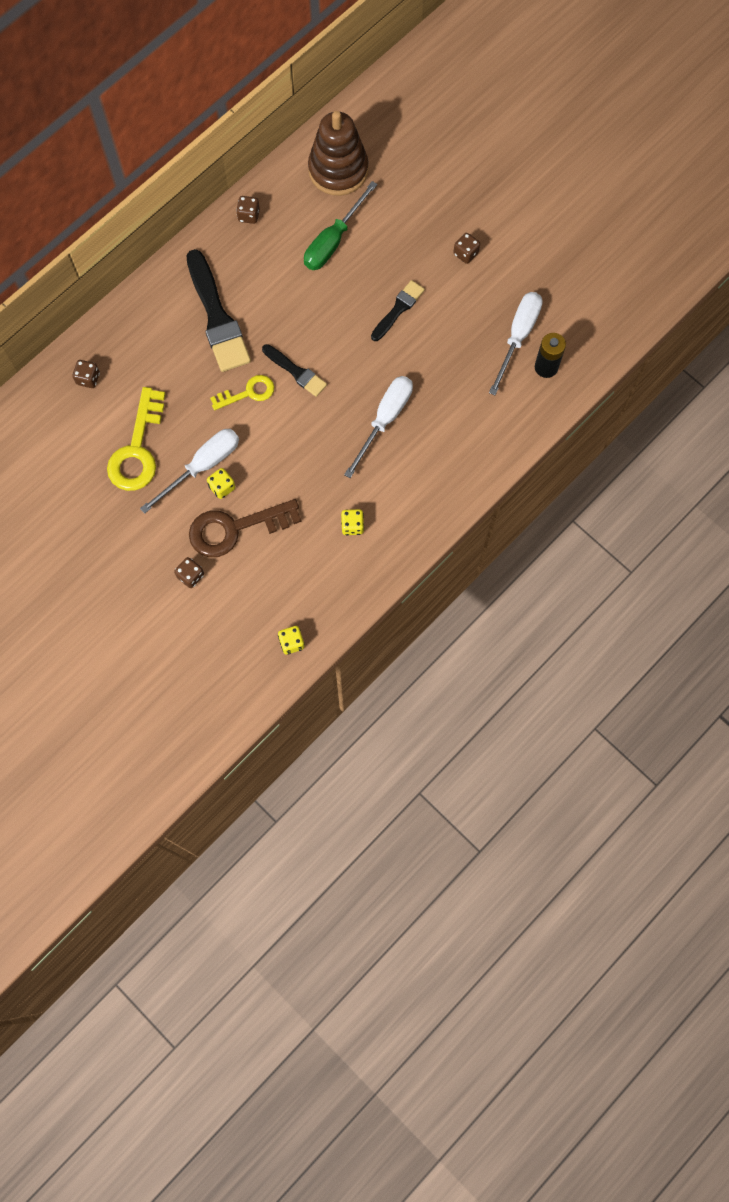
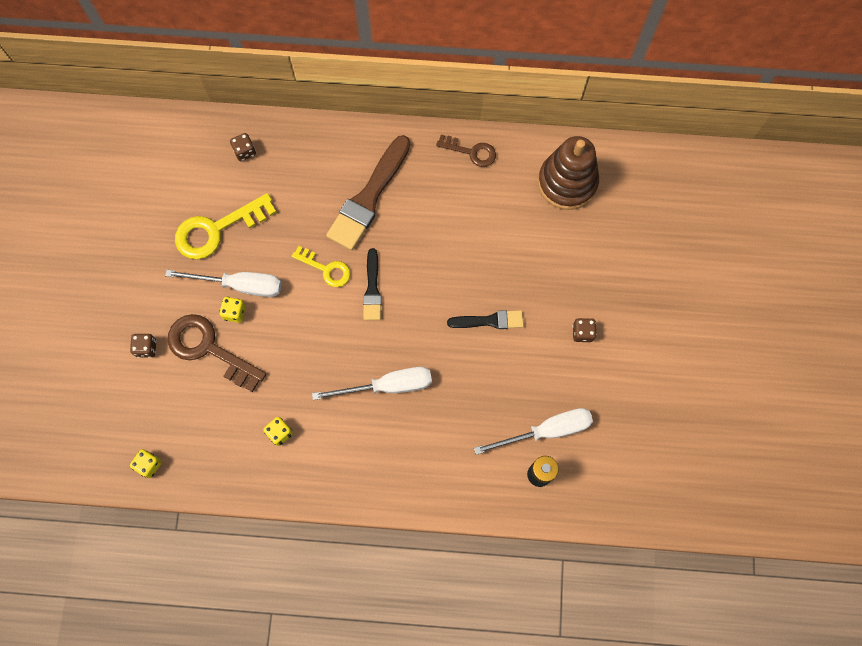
camera: 50 degrees right, 0 degrees up
black brush [186,249,251,372] -> brown brush [326,135,410,250]
brown dice [236,196,260,224] -> brown key [436,135,496,167]
green screwdriver [304,181,378,270] -> none

